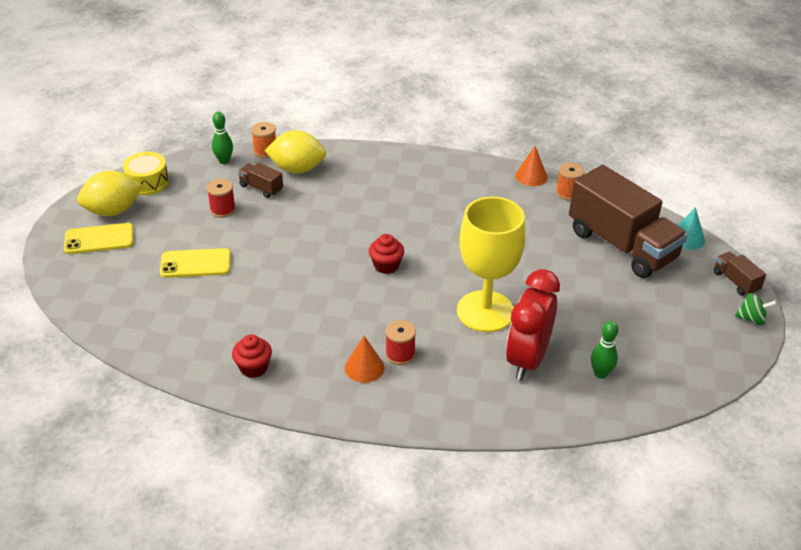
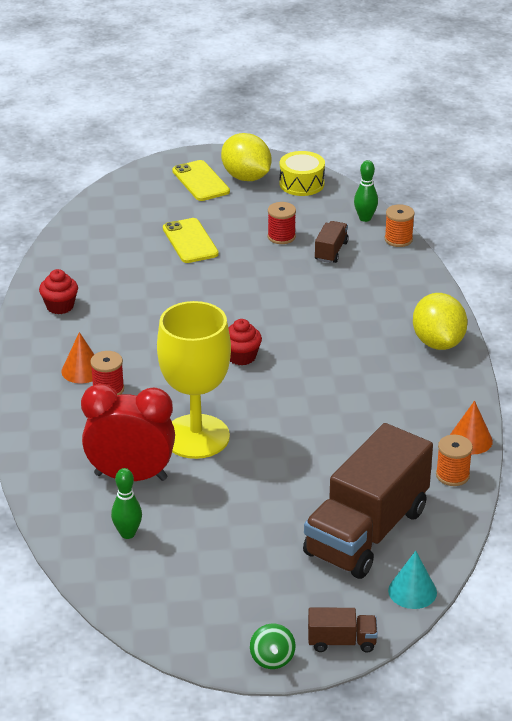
camera: 75 degrees right, 5 degrees down
yellow lemon [264,130,326,174] -> yellow lemon moved to [413,293,467,350]
brown truck [714,252,766,296] -> brown truck turned 45 degrees clockwise [308,607,378,653]

